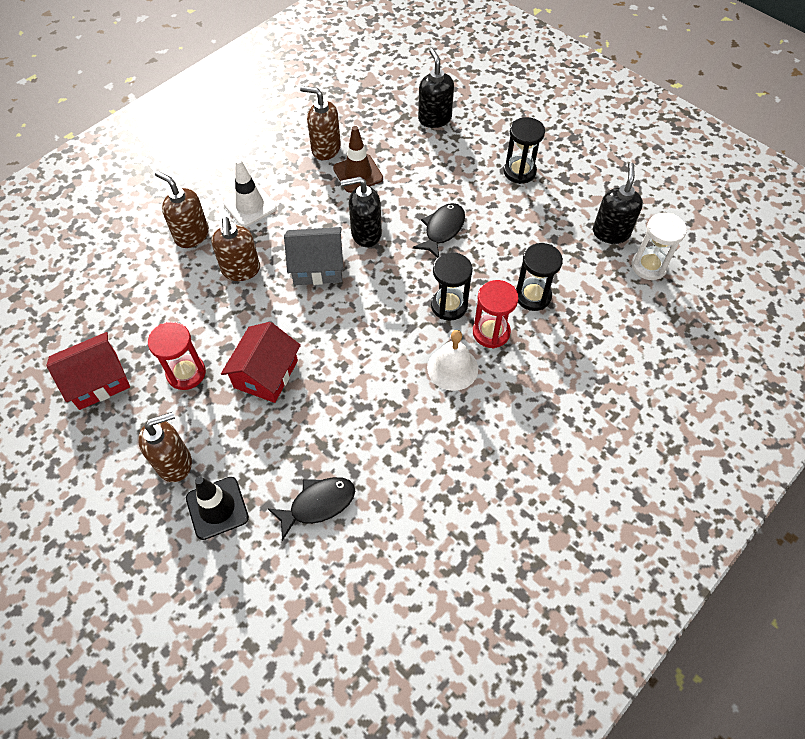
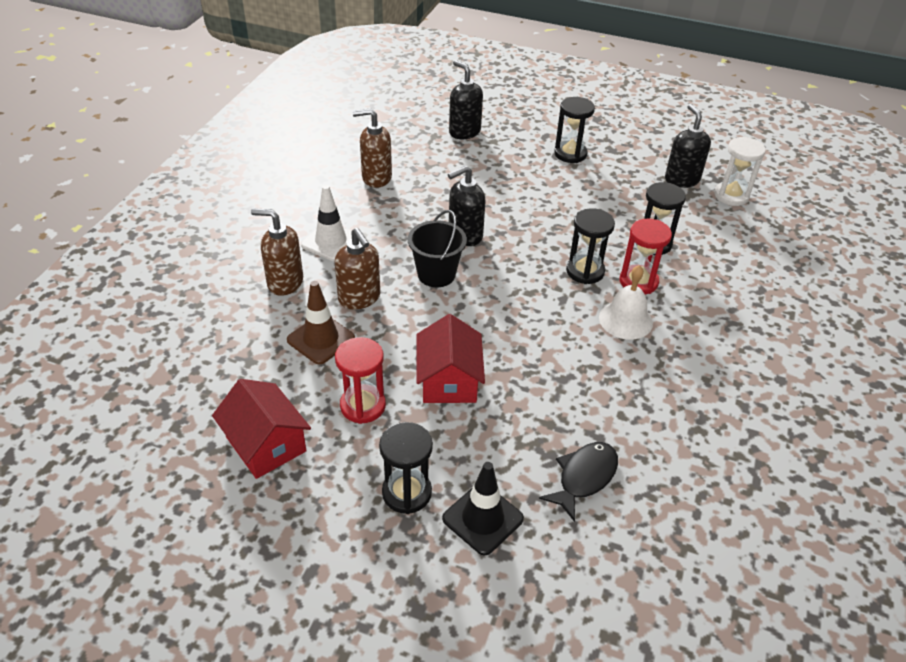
camera: 25 degrees left, 15 degrees down
red house [46,332,130,410] -> red house turned 75 degrees counterclockwise [212,379,311,479]
brown soap dispenser [138,412,192,482] -> black hourglass [379,422,433,514]
grey house [284,227,343,285] -> black bucket [408,210,467,287]
brown traffic cone [333,126,383,193] -> brown traffic cone moved to [287,281,355,365]
black fish [413,203,465,258] -> none

